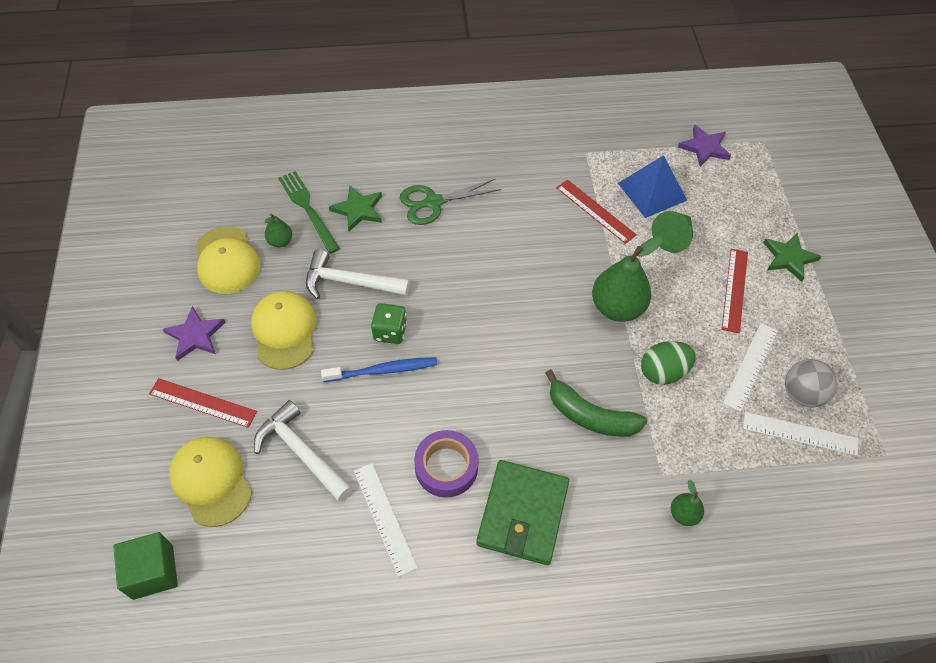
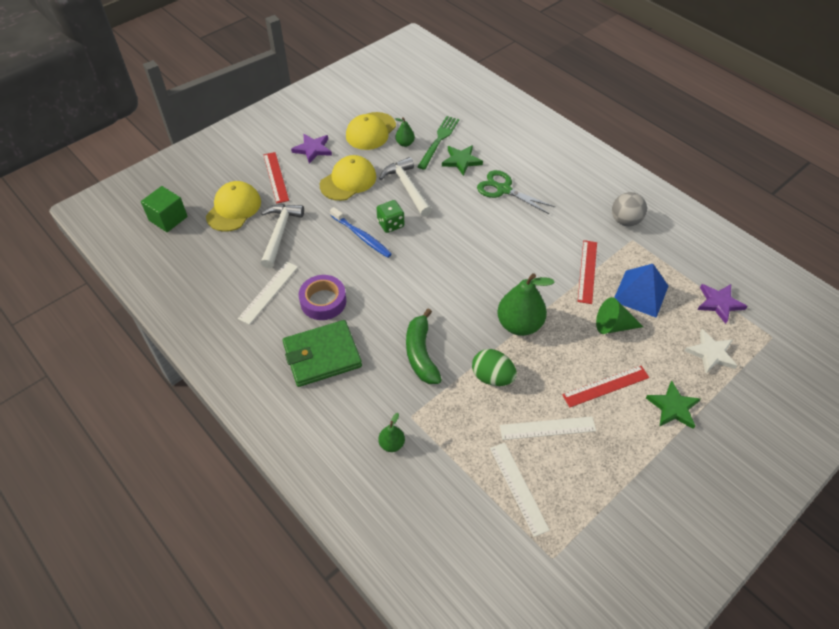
camera: 55 degrees right, 5 degrees down
grey ball [785,359,837,407] -> grey ball moved to [612,192,647,226]
none -> white star [685,329,738,374]

